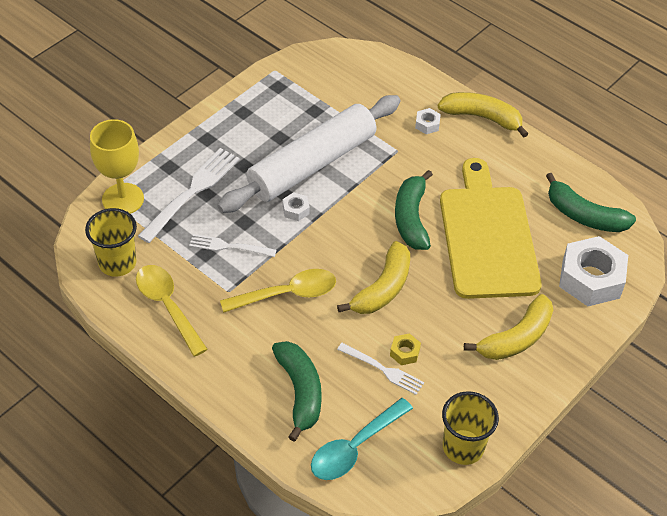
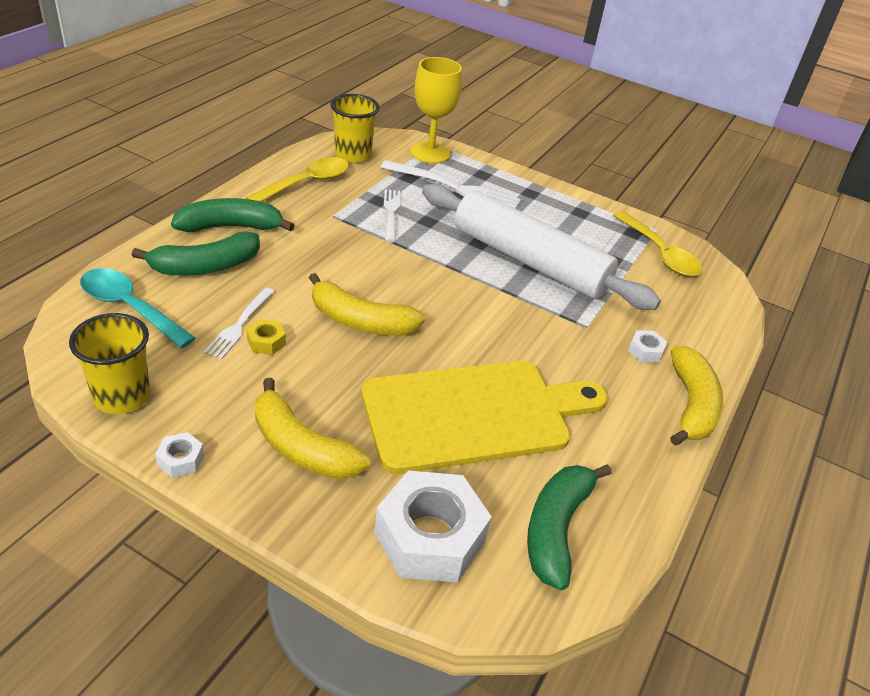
camera: 75 degrees right, 10 degrees down
yellow spoon [220,269,336,313] -> yellow spoon moved to [613,211,702,277]
white nut [282,192,310,221] -> white nut moved to [155,432,204,478]
green banana [395,170,433,250] -> green banana moved to [171,198,295,232]

